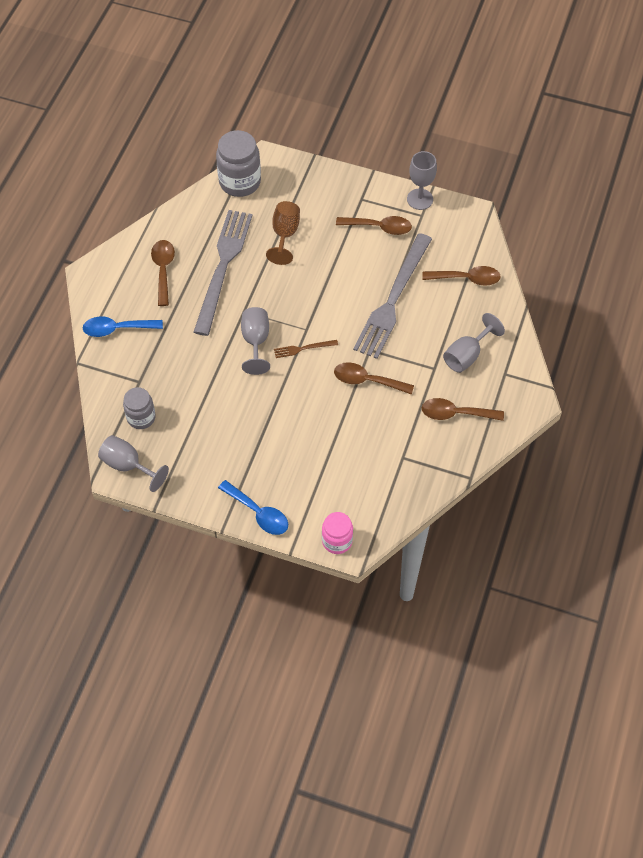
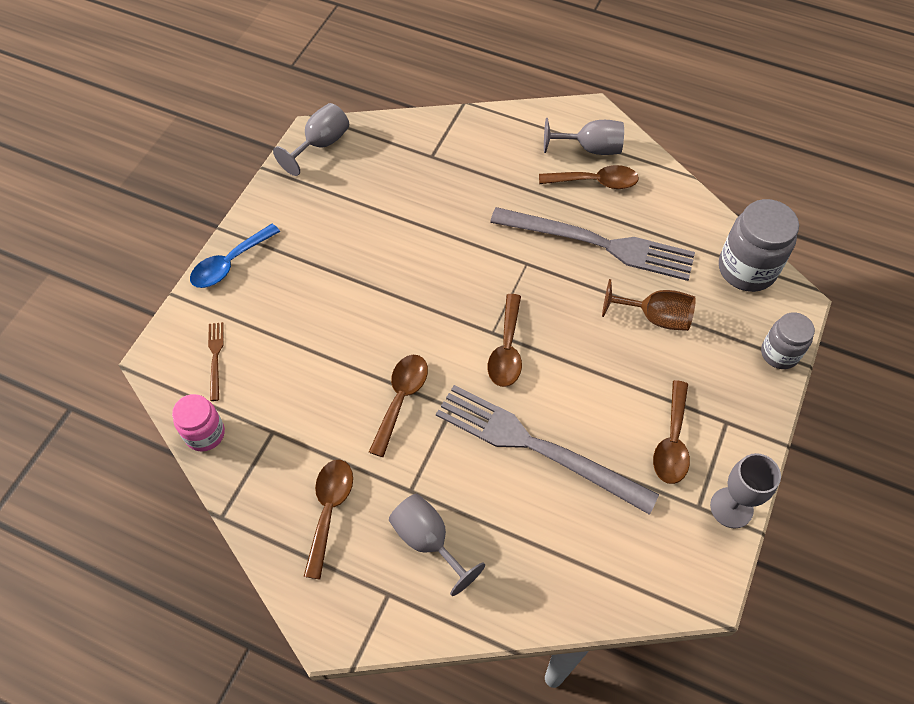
camera: 95 degrees right, 0 degrees up
blue spoon [83,317,163,337] -> none
grey jar [123,387,156,429] -> grey jar moved to [761,312,815,369]
grey goblet [241,307,270,375] -> grey goblet moved to [544,118,624,155]
brown fork [274,340,338,358] -> brown fork moved to [208,322,224,401]
pink jar [322,512,353,554] -> pink jar moved to [172,394,225,452]
brown spoon [423,266,501,286] -> brown spoon moved to [488,294,522,387]

